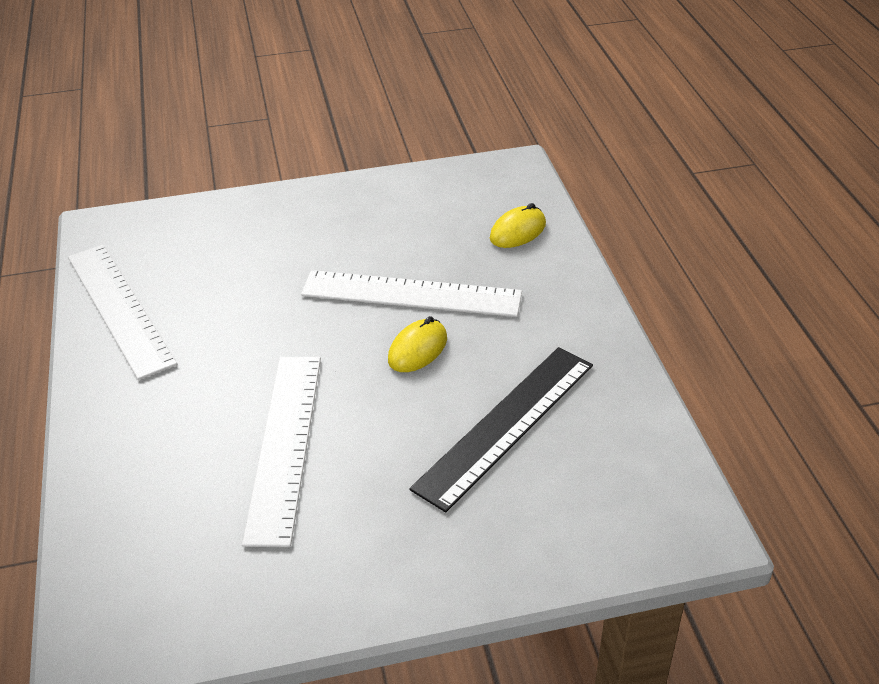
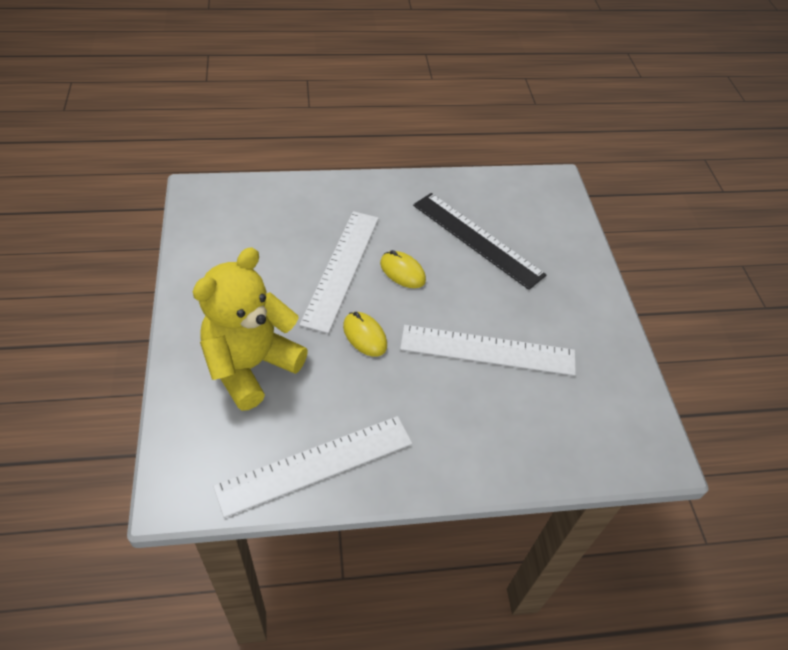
camera: 90 degrees left, 10 degrees up
yellow mouse [490,203,546,248] -> yellow mouse moved to [343,312,387,357]
none -> yellow teddy bear [193,247,308,411]

